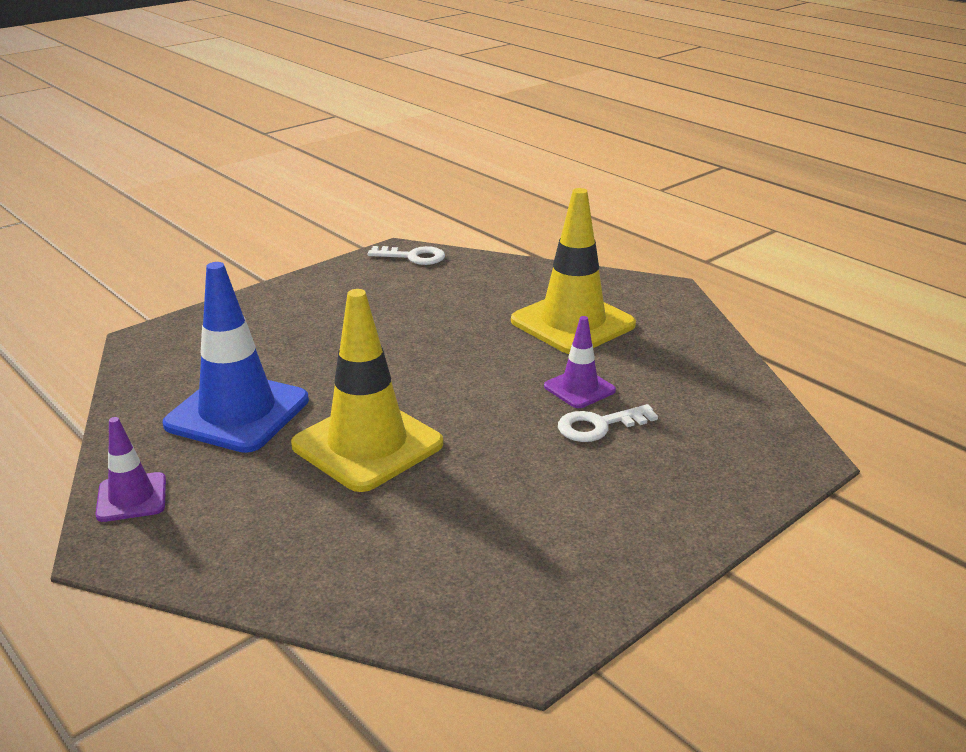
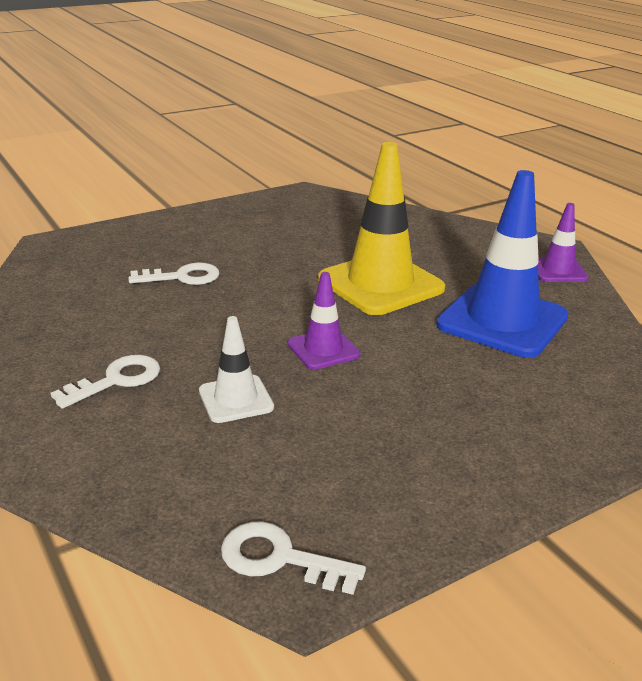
camera: 170 degrees left, 0 degrees up
yellow traffic cone [511,188,636,354] -> white key [51,355,160,409]
purple traffic cone [544,316,616,408] -> purple traffic cone moved to [288,272,360,370]
none -> white traffic cone [199,316,274,423]

